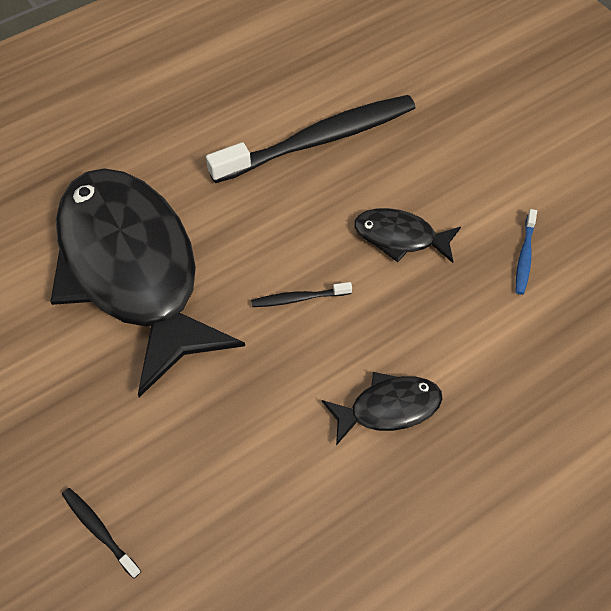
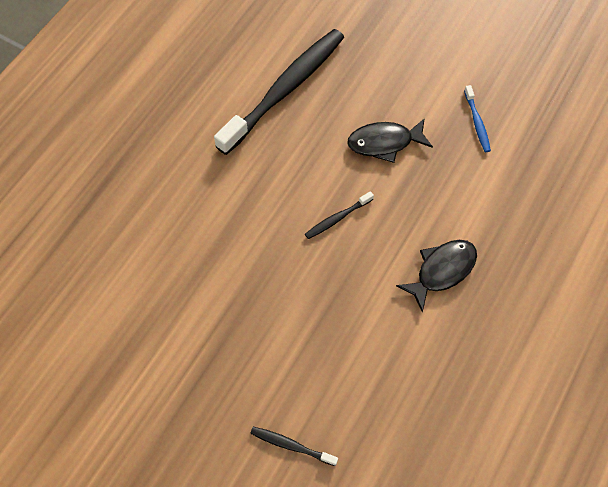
camera: 25 degrees left, 5 degrees up
black fish [50,168,245,397] -> none

